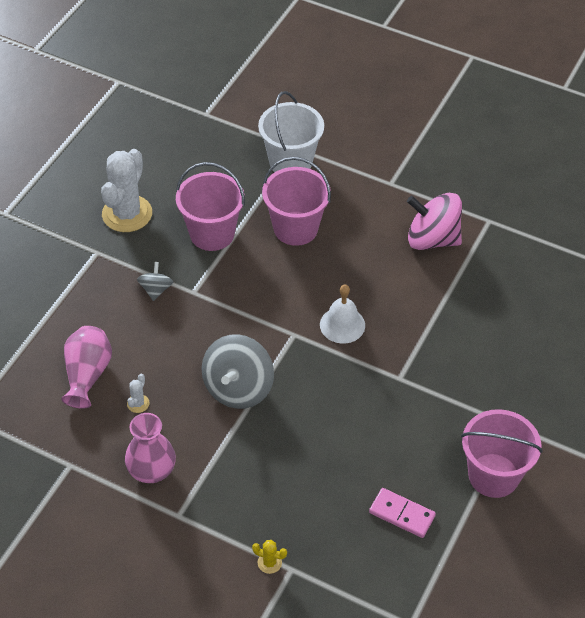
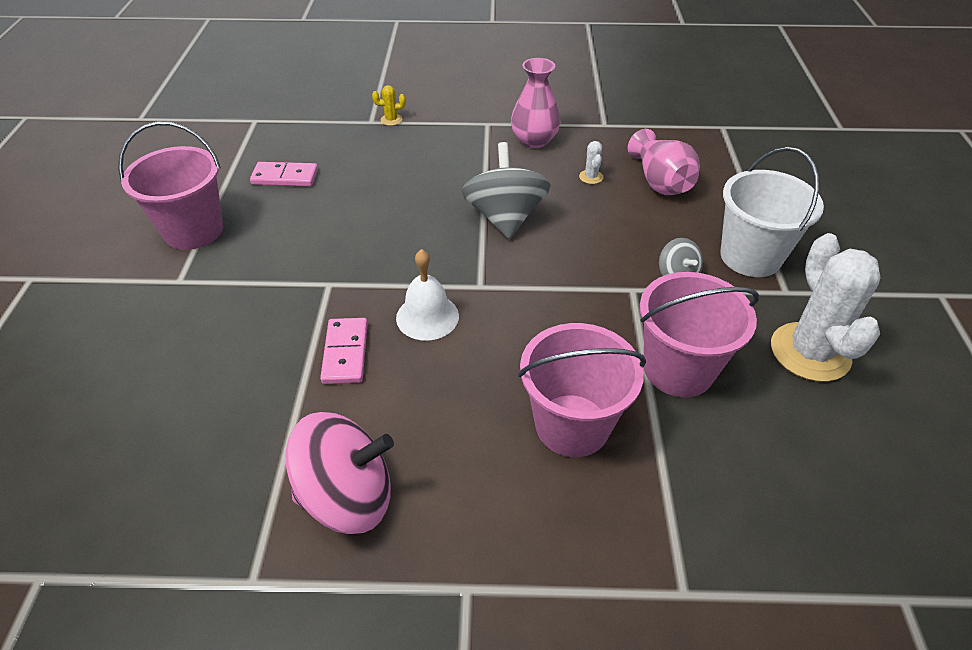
camera: 155 degrees right, 5 degrees down
white bucket [258,91,324,173] -> white bucket moved to [721,147,824,277]
none -> pink domino [320,318,368,384]

